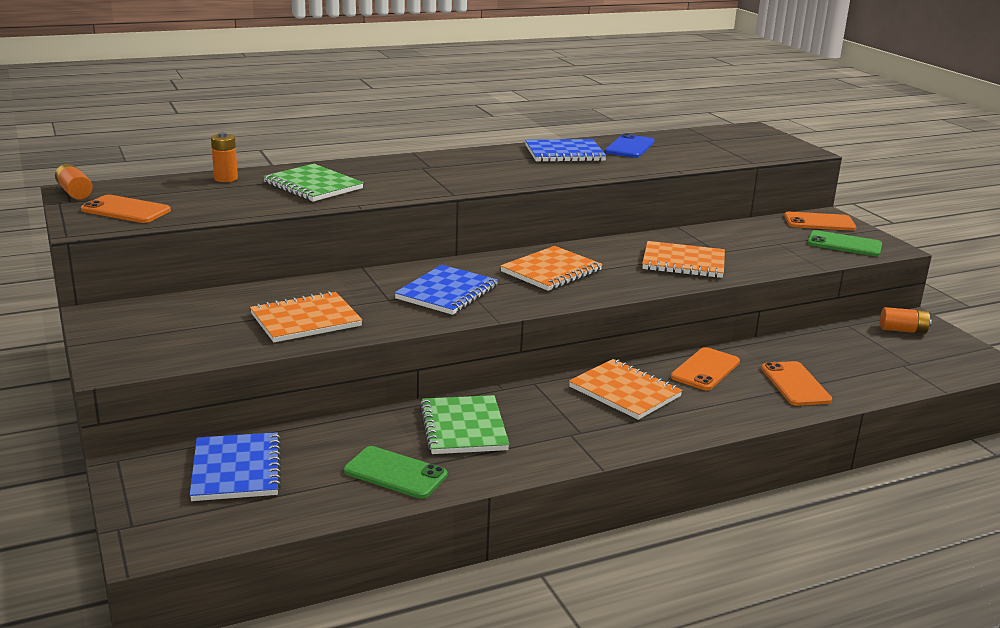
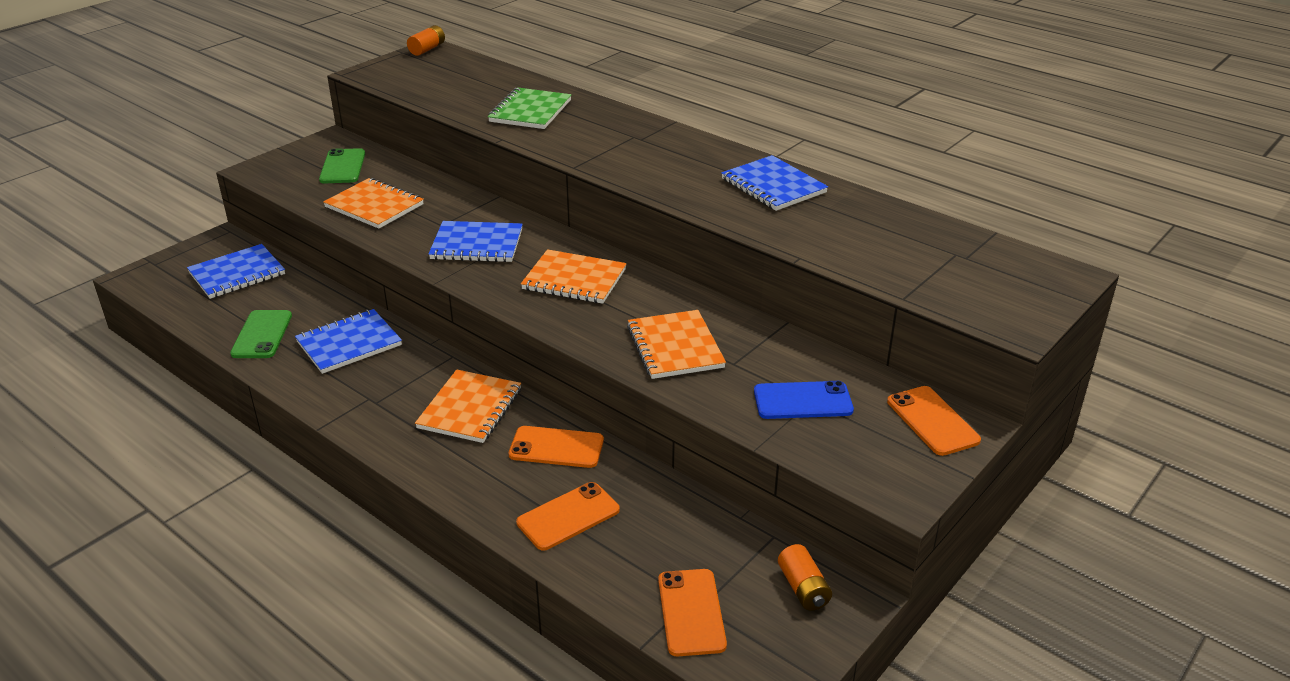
camera: 65 degrees right, 10 degrees up
orange phone [81,195,171,223] -> orange phone moved to [658,569,727,656]
orange battery [211,132,238,182] -> none
green notebook [420,395,510,454] -> blue notebook [295,309,402,374]
blue phone [605,133,655,158] -> blue phone moved to [754,381,854,419]
green phone [808,230,882,256] -> green phone moved to [319,148,365,183]

